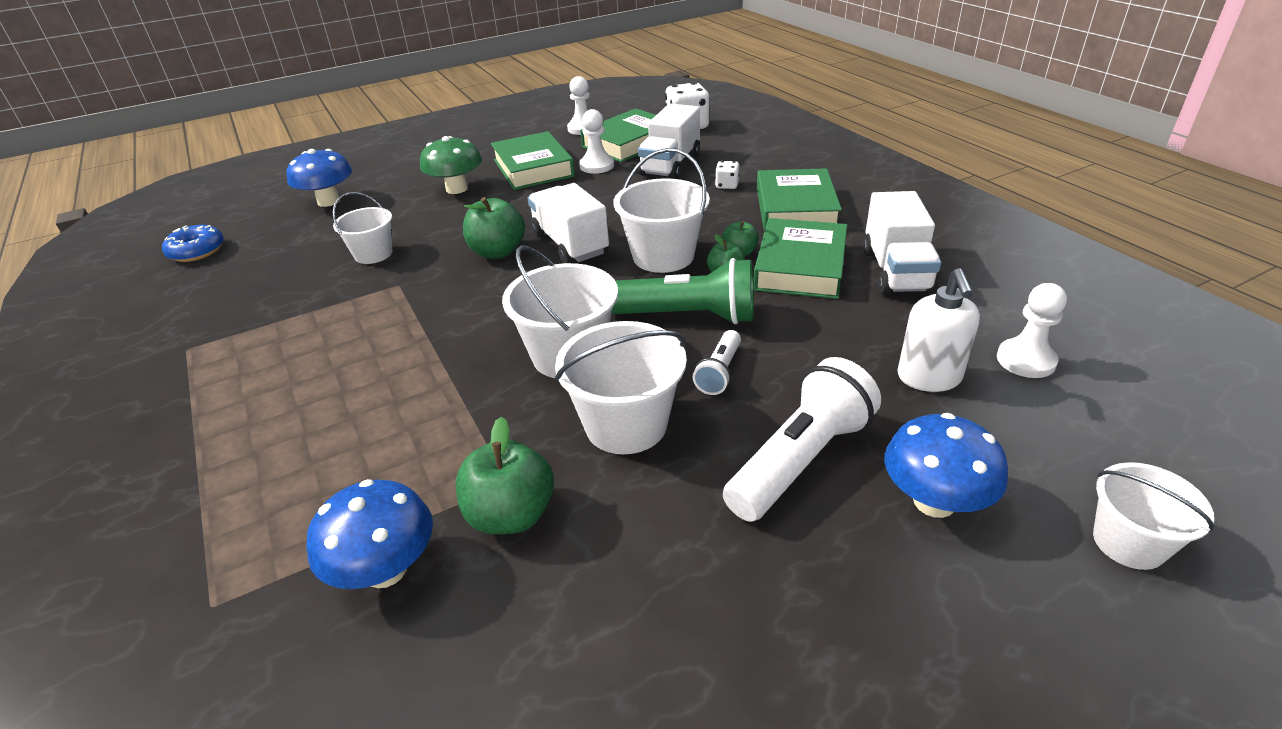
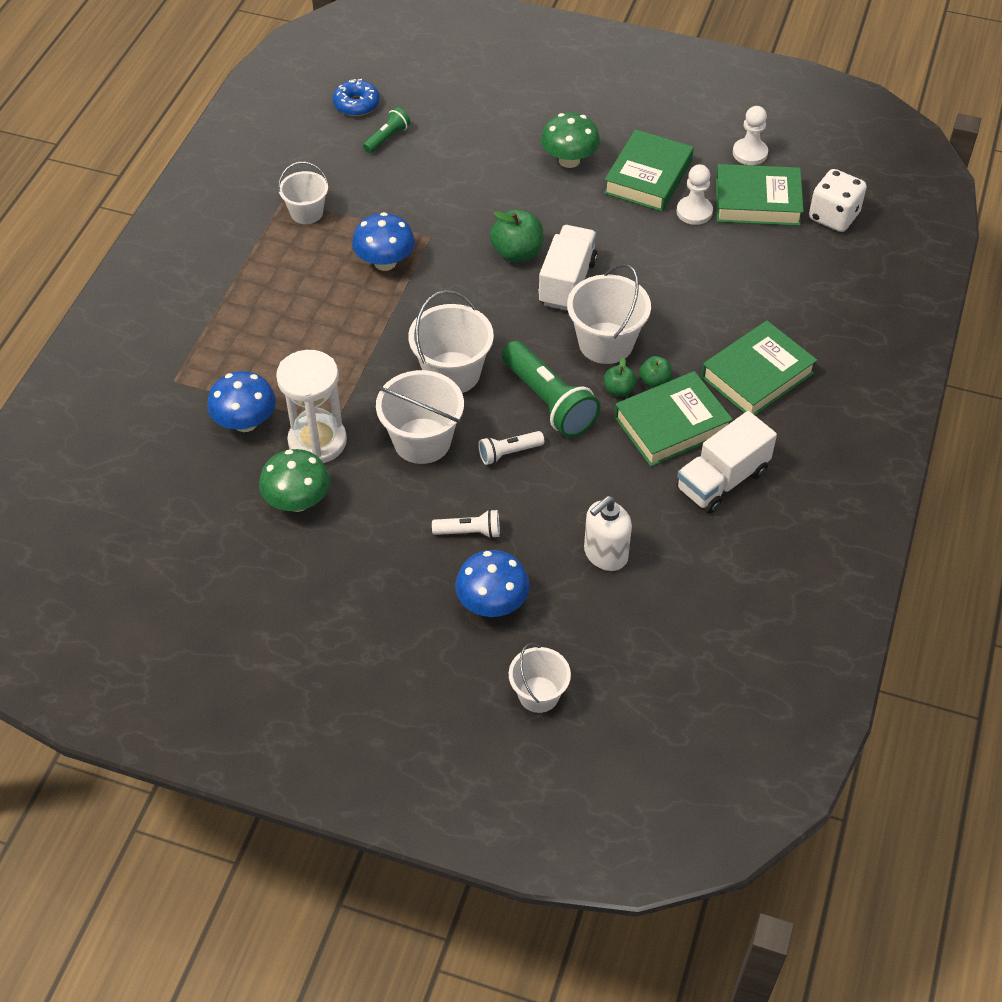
camera: 45 degrees right, 15 degrees up
blue mushroom [287,149,352,207] -> blue mushroom moved to [352,212,415,271]
white bucket [333,192,392,264] -> white bucket moved to [278,162,329,224]
green apple [456,417,554,534] -> white hourglass [276,350,347,463]
white truck [638,103,700,179] -> none
white dice [715,161,739,189] -> none
white flashlight [723,357,881,522] -> white flashlight [432,509,500,539], size x0.52
white pawn [997,283,1067,378] -> none
none -> green mushroom [259,449,330,512]
none -> green flashlight [363,107,410,154]

